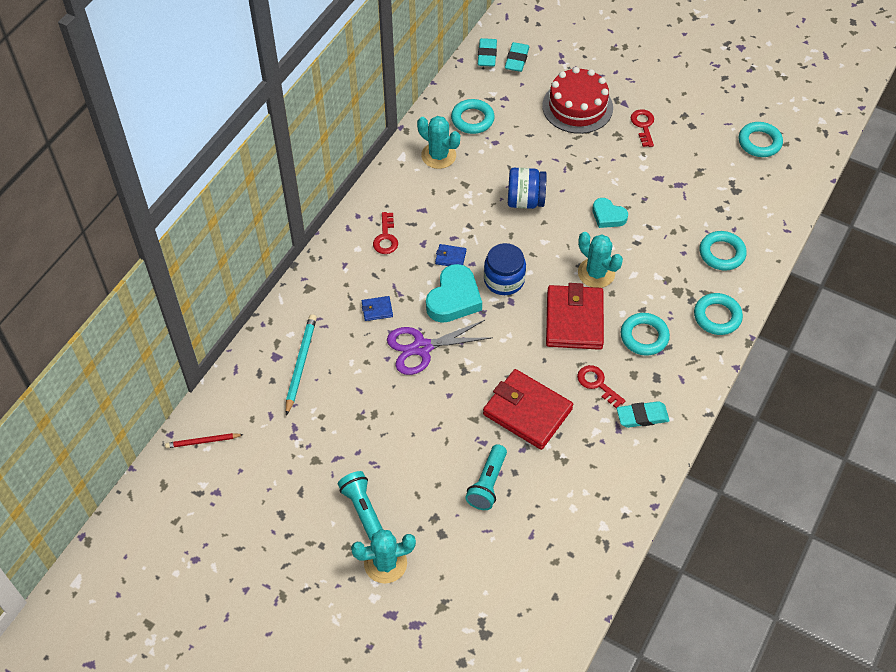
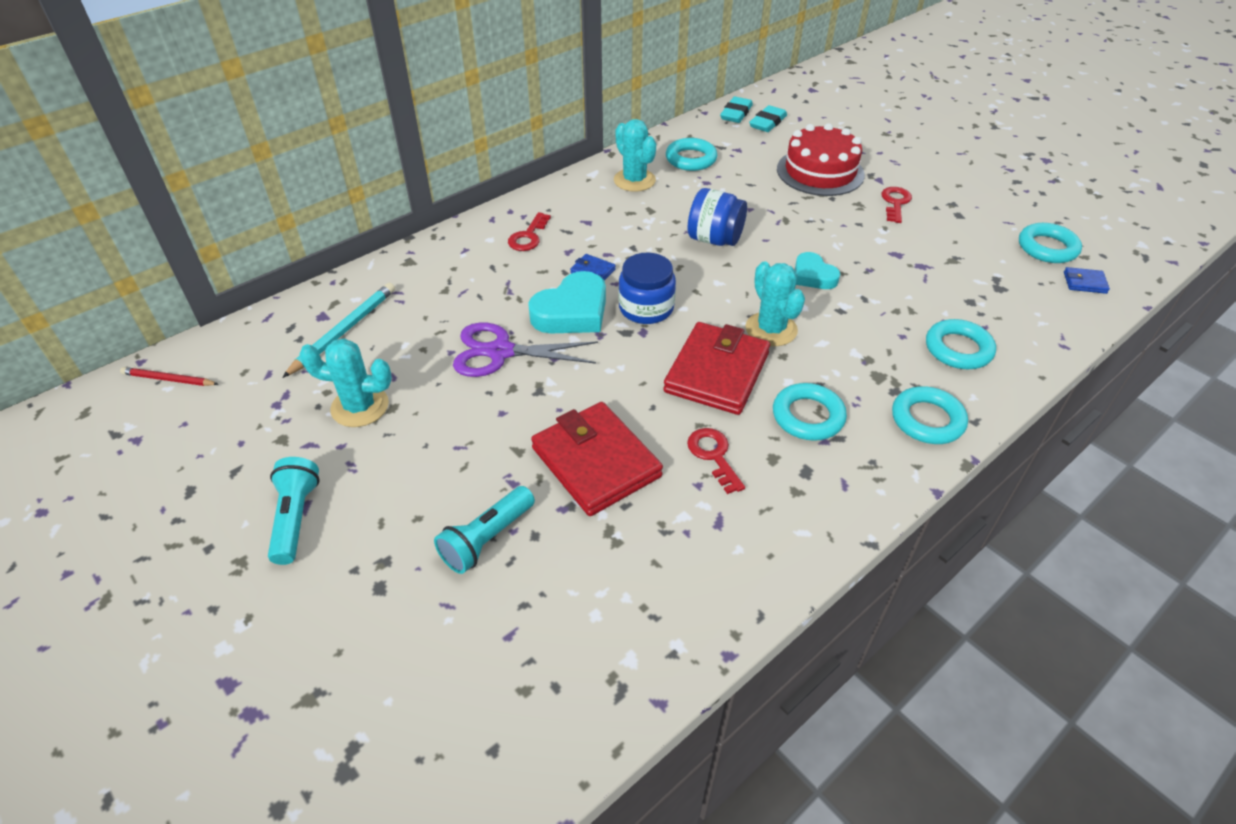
camera: 20 degrees right, 10 degrees down
turquoise cactus [351,529,416,584] -> turquoise cactus moved to [299,338,392,427]
blue wallet [362,296,393,321] -> blue wallet moved to [1064,267,1110,294]
turquoise eraser [617,401,670,428] -> none

